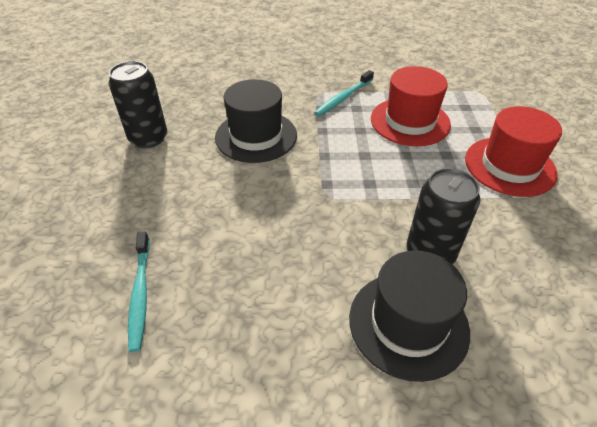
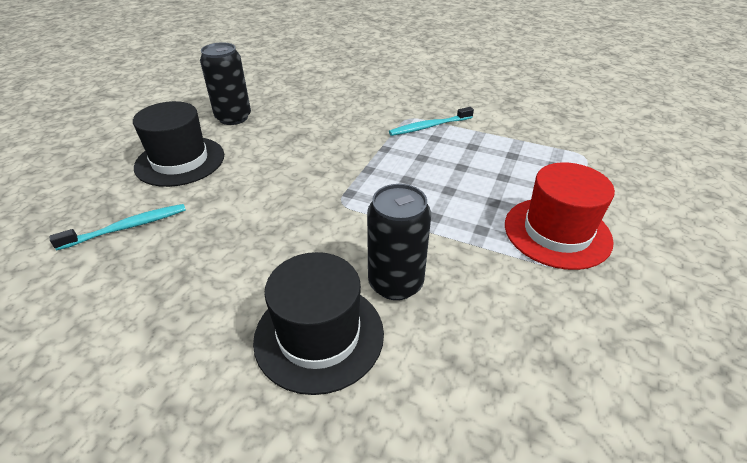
camera: 25 degrees right, 5 degrees down
turquoise toothbrush [128,231,150,352] -> turquoise toothbrush turned 135 degrees counterclockwise [50,204,186,250]
black hat [215,79,297,163] -> black hat moved to [133,101,224,187]
red hat [371,66,451,146] -> none

